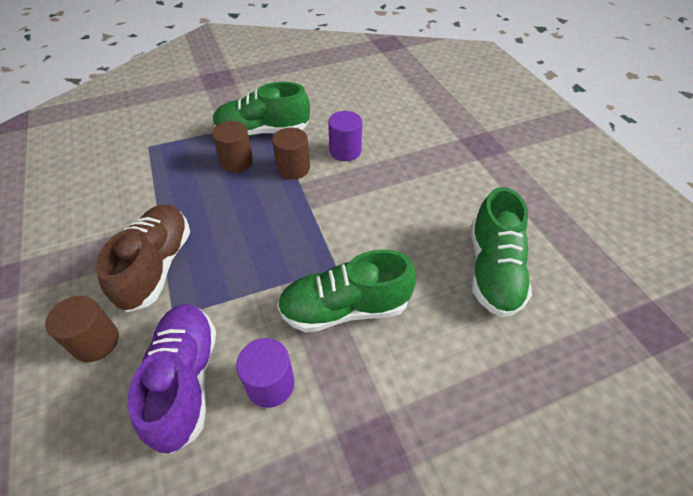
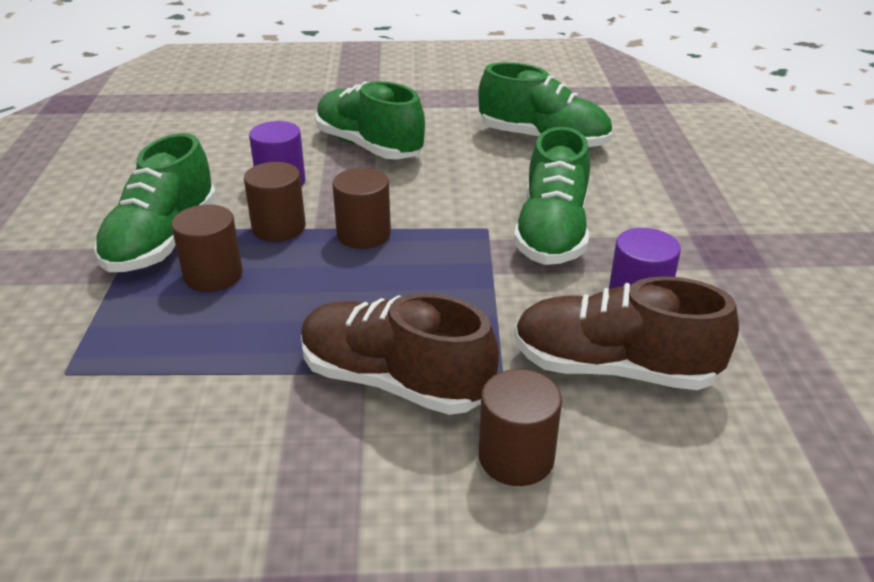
camera: 70 degrees left, 15 degrees down
purple shoe [128,304,216,454] -> brown shoe [514,276,739,390]
none -> green shoe [315,81,425,159]
none -> brown cylinder [332,168,391,249]

